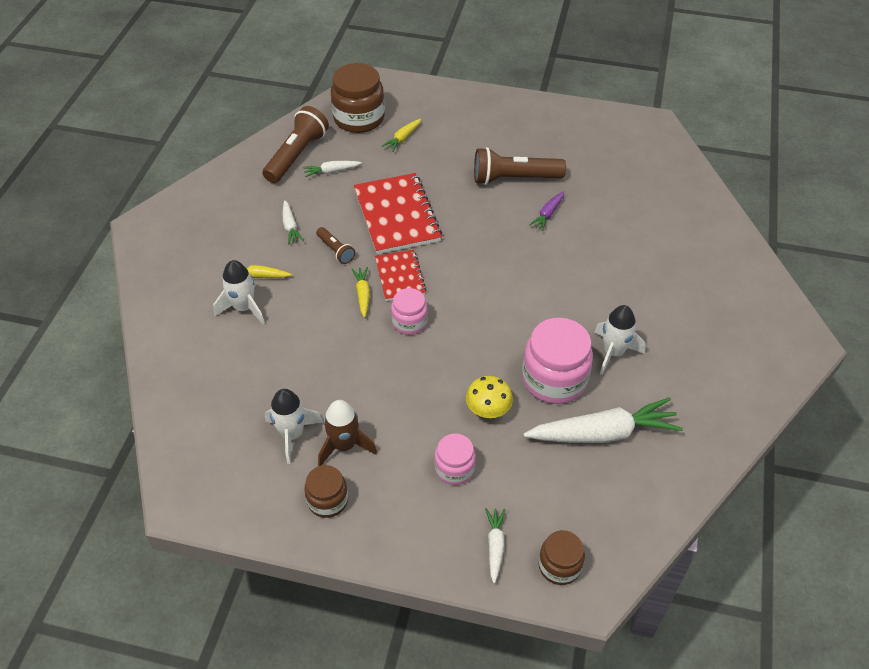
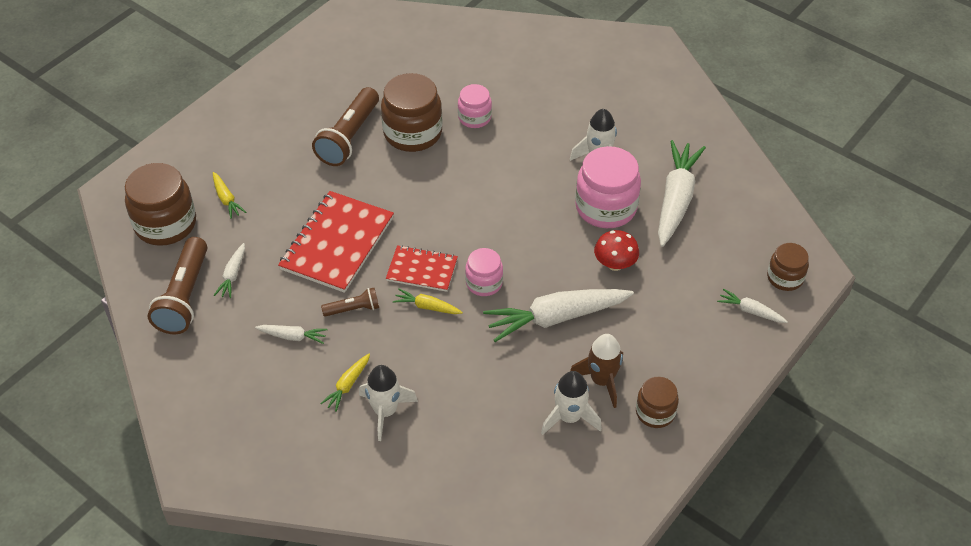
camera: 65 degrees left, 0 degrees up
brown flashlight [263,106,329,183] -> brown flashlight turned 135 degrees counterclockwise [148,237,207,334]
red notebook [354,173,442,254] -> red notebook turned 75 degrees counterclockwise [278,191,394,293]
pink jar [434,434,476,485] -> pink jar moved to [458,84,492,128]
yellow mushroom [466,376,513,418] -> red mushroom [594,230,639,271]
purple carrot [529,191,564,231] -> brown jar [381,73,442,152]
none -> white carrot [483,289,634,342]

